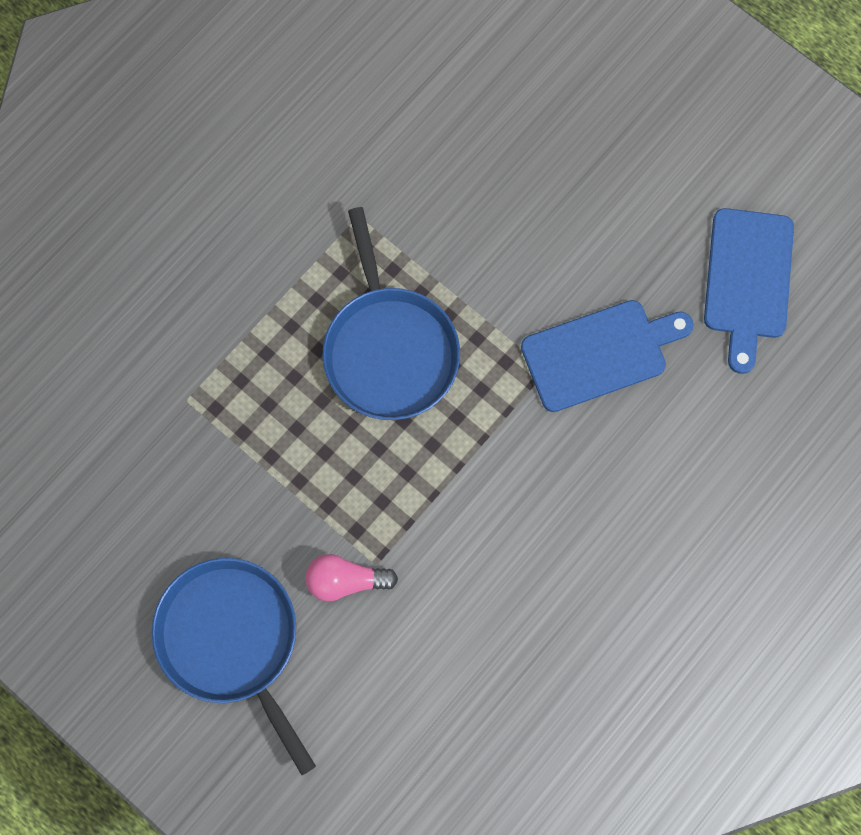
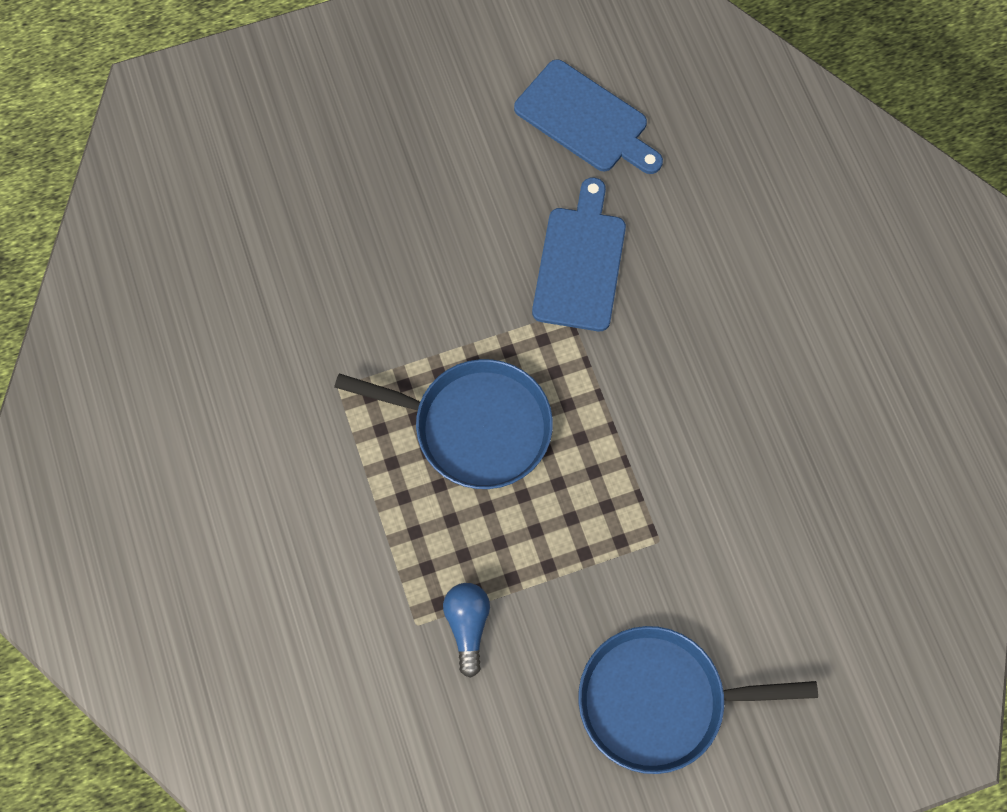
camera: 60 degrees left, 5 degrees down
pink light bulb [305,554,398,601] -> none
none -> blue light bulb [443,583,490,678]

